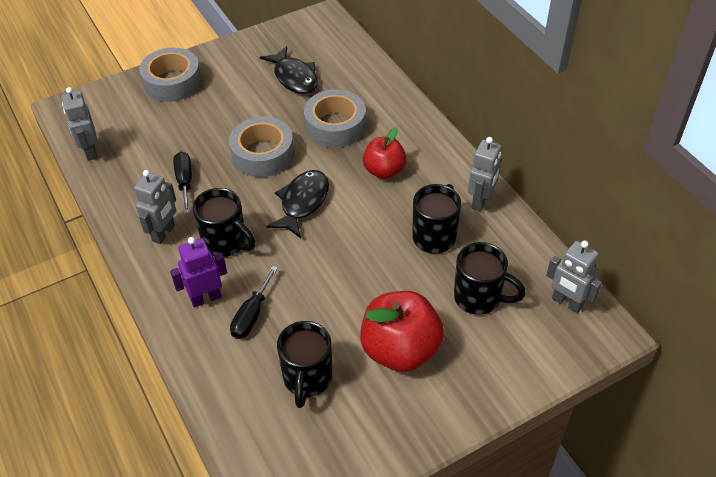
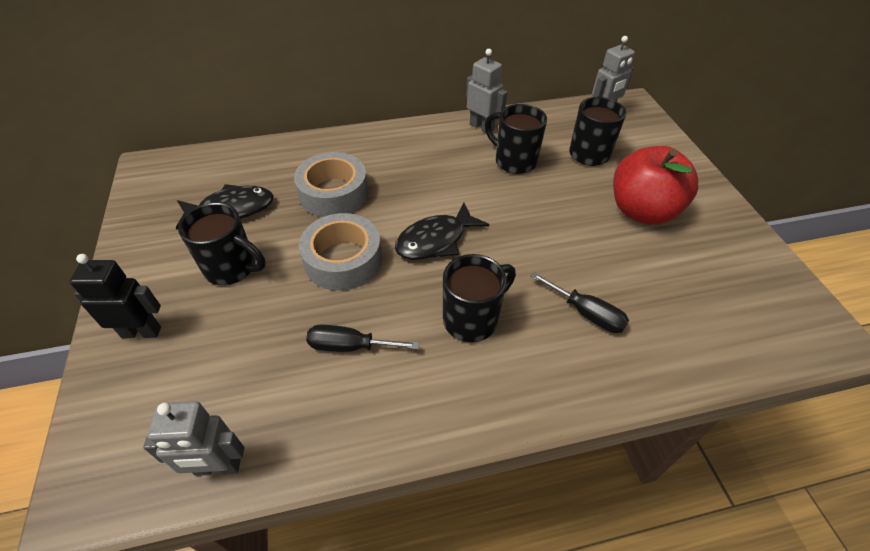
camera: 75 degrees left, 0 degrees up
grey robot [134,170,176,244] -> none
grey tape [139,48,202,102] -> black robot [70,254,161,338]
purple robot [170,237,227,308] -> none
black fish [266,170,329,238] -> black fish turned 75 degrees counterclockwise [395,202,490,260]
black mug [277,321,332,408] -> black mug moved to [178,203,266,285]
red apple [363,127,407,179] -> none

